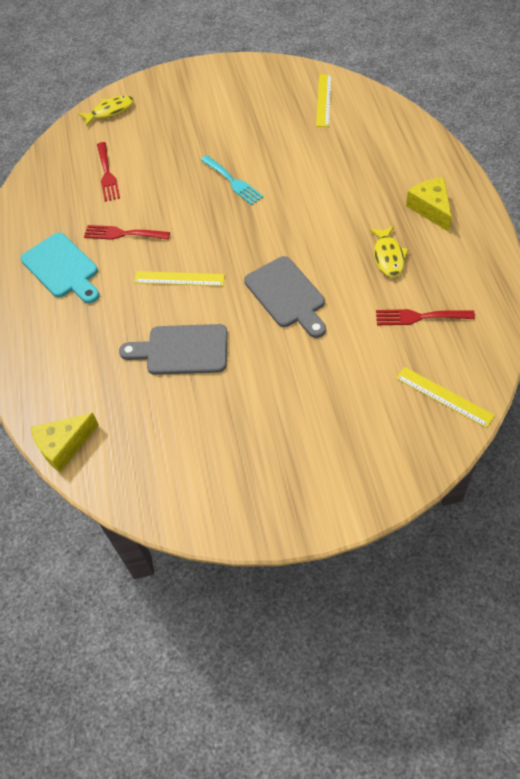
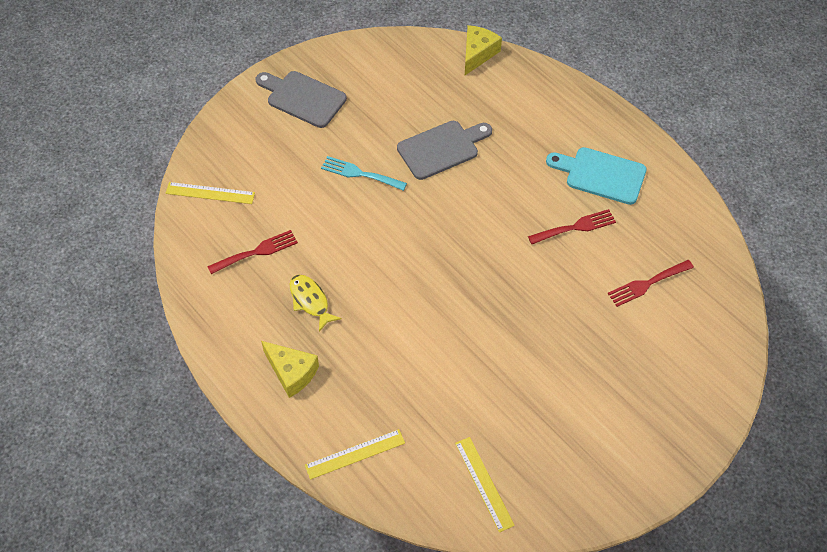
camera: 145 degrees right, 0 degrees up
yellow fish [78,95,134,127] -> none
red fork [97,142,120,202] -> red fork turned 75 degrees counterclockwise [608,260,694,307]
yellow ruler [134,271,225,286] -> yellow ruler moved to [305,429,405,480]
turquoise fork [201,155,264,205] -> turquoise fork moved to [321,156,407,191]
grey cutting board [244,256,326,338] -> grey cutting board moved to [256,71,347,128]

